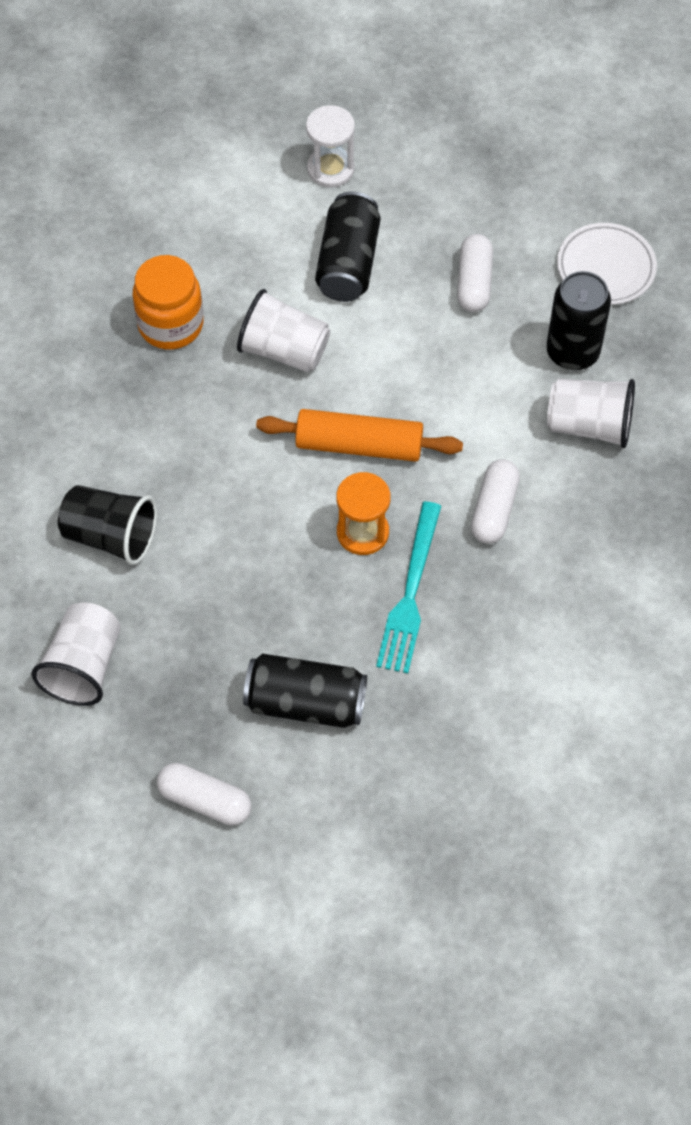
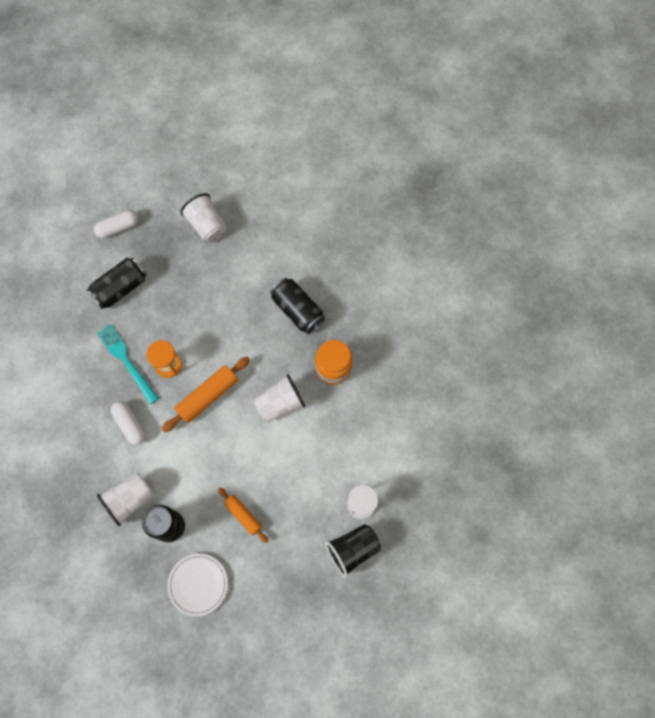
camera: 130 degrees right, 10 degrees up
black cup [58,485,157,565] -> black cup moved to [325,524,381,577]
black can [315,191,380,302] -> black can moved to [271,278,325,334]
white capsule [457,234,493,312] -> orange rolling pin [218,488,268,543]

